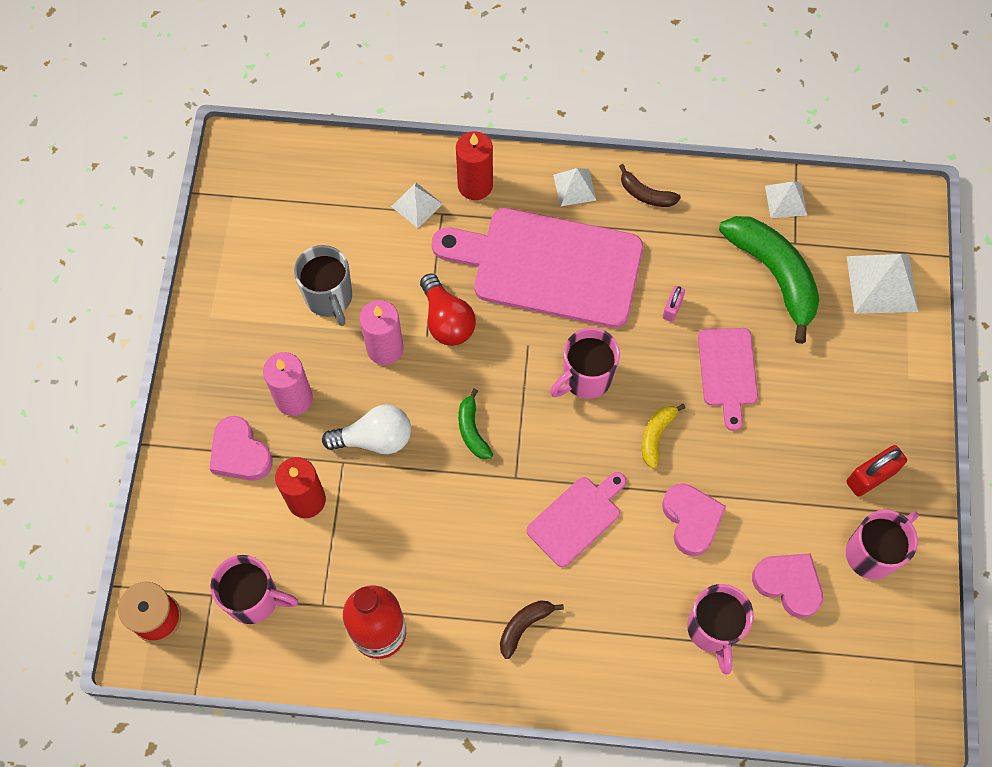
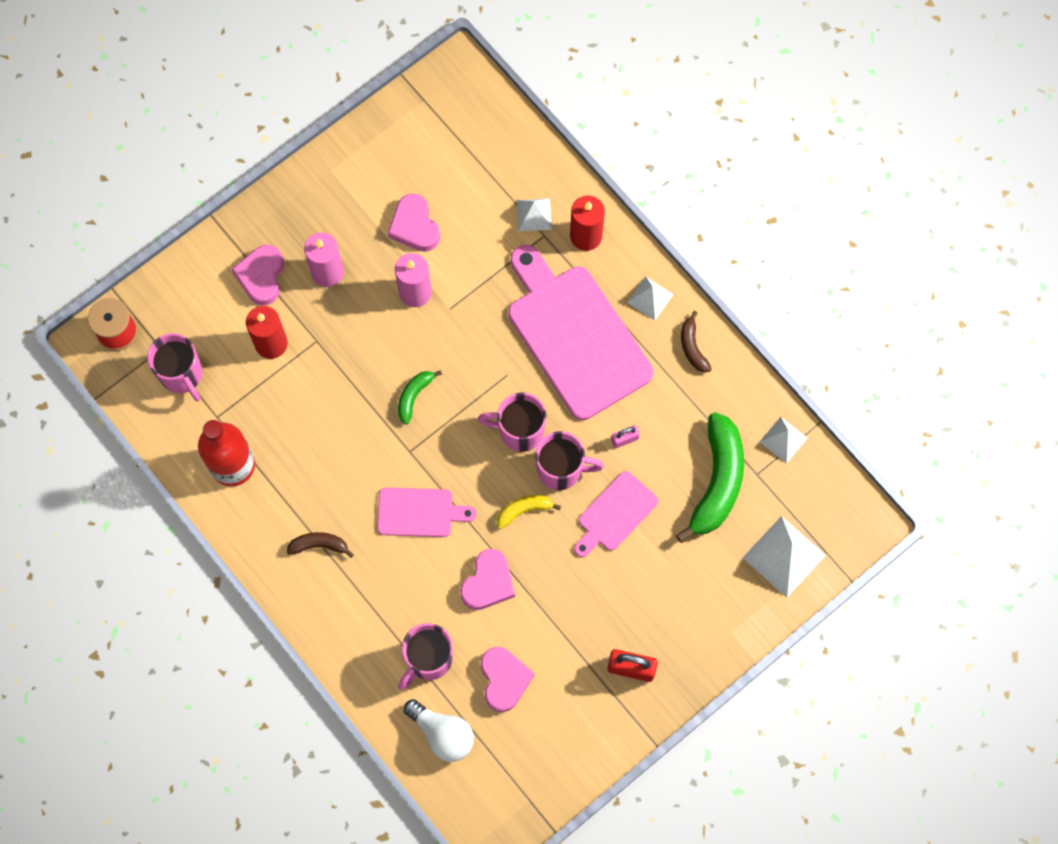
camera: 45 degrees right, 5 degrees up
grey mug [294,245,352,326] -> pink heart [388,193,440,252]
white light bulb [322,405,411,454] -> white light bulb moved to [404,699,474,762]
red light bulb [420,274,476,346] -> none
pink mug [846,510,919,580] -> pink mug moved to [535,431,604,490]

